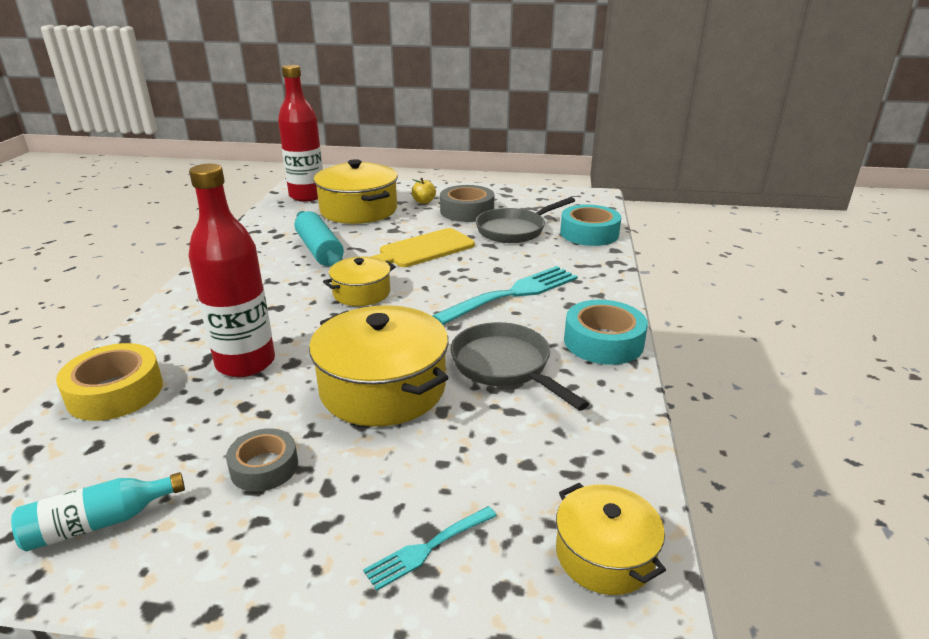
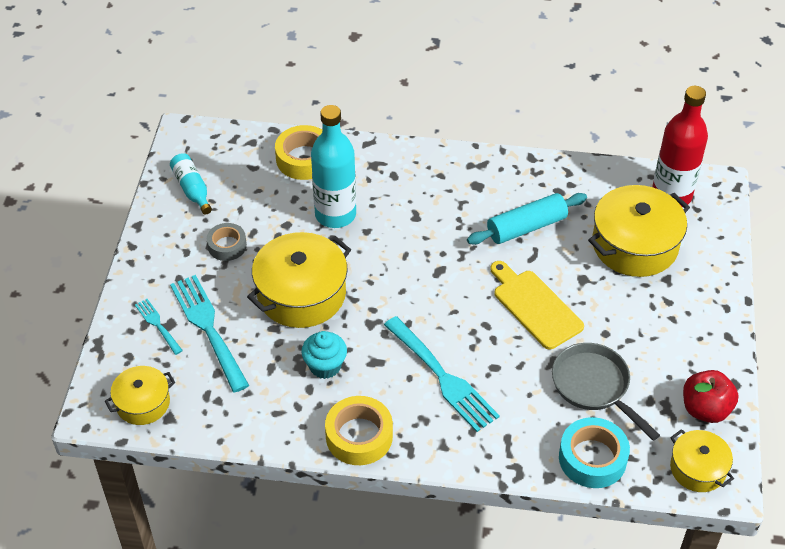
camera: 90 degrees right, 20 degrees up
red bottle [188,164,275,377] -> turquoise bottle [311,105,356,228]
yellow pot [323,257,396,306] -> yellow pot moved to [670,429,734,492]
yellow apple [412,178,436,204] -> none
grey tape [440,185,495,222] -> none
grey pan [451,322,589,411] -> turquoise cupcake [301,331,347,379]
turquoise tape [564,300,648,365] -> yellow tape [325,396,393,465]
none -> turquoise fork [170,275,249,393]
none -> red apple [683,370,739,423]

